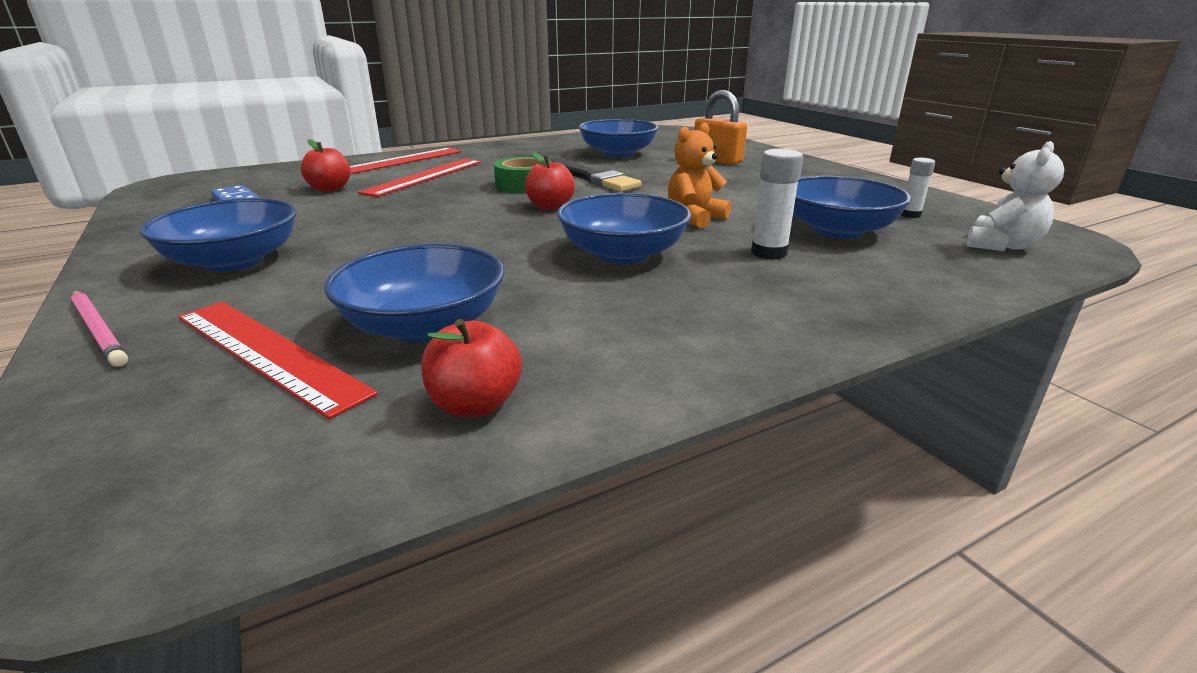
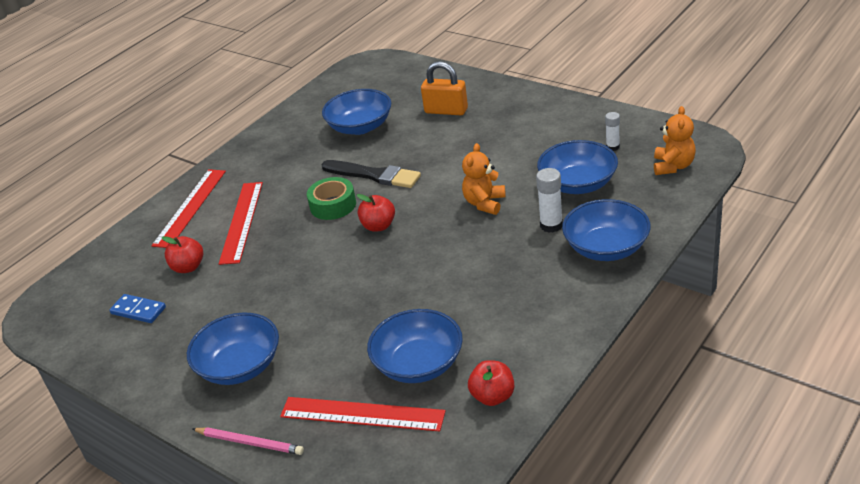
camera: 20 degrees left, 10 degrees up
blue bowl [557,193,691,264] -> blue bowl moved to [562,199,651,261]
white teddy bear [967,141,1064,251] -> orange teddy bear [654,106,696,175]

